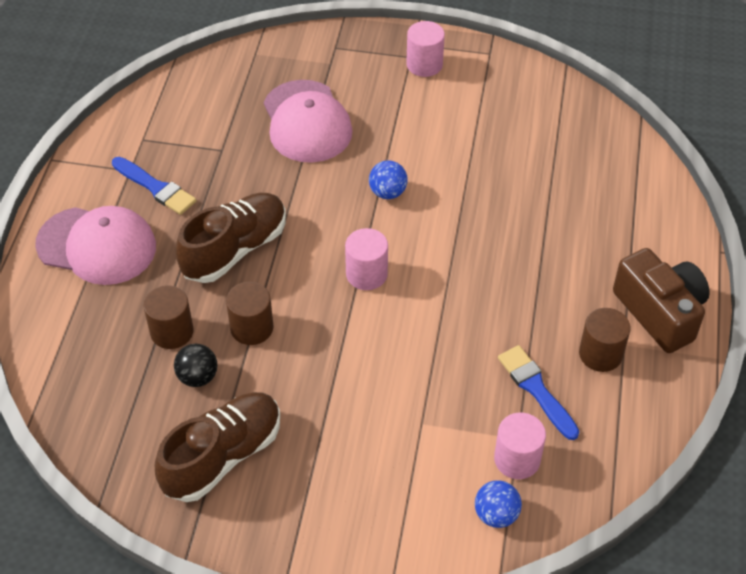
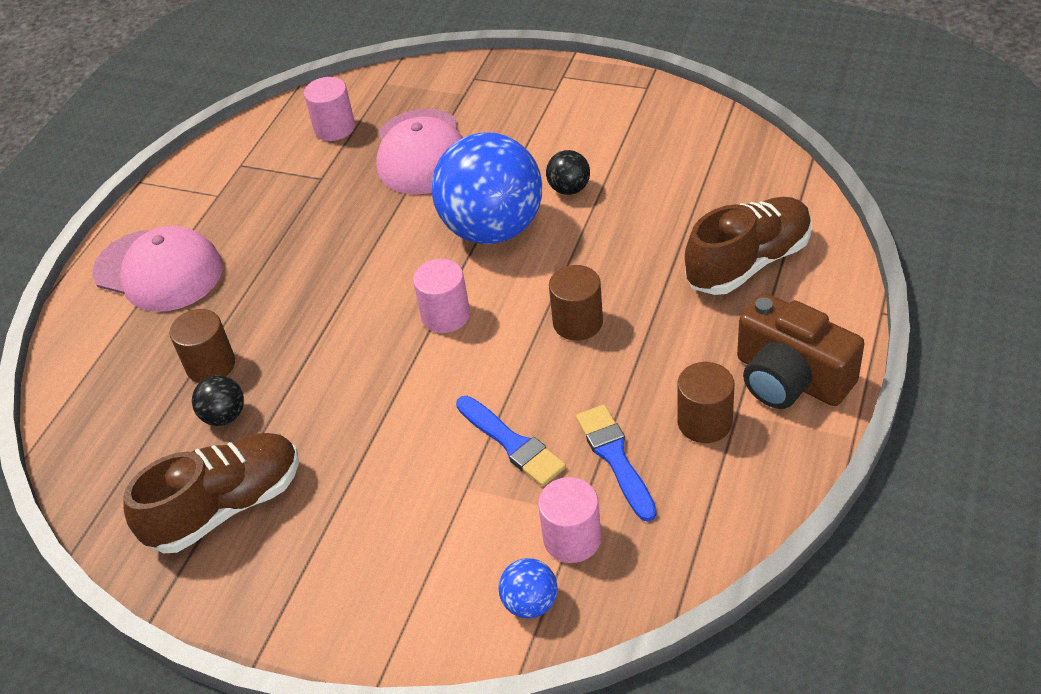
camera: 15 degrees right, 5 degrees down
blue brush [112,157,197,215] -> blue brush moved to [456,396,566,486]
brown shoe [176,193,286,283] -> brown shoe moved to [685,197,812,295]
brown cylinder [226,282,273,345] -> brown cylinder moved to [549,265,603,341]
blue ball [369,160,408,199] -> blue ball [432,133,542,244], size x2.40
pink cylinder [406,21,445,77] -> pink cylinder moved to [304,77,355,141]
brown camera [613,248,710,353] -> brown camera turned 150 degrees clockwise [737,293,865,409]
none -> black ball [546,150,590,195]

